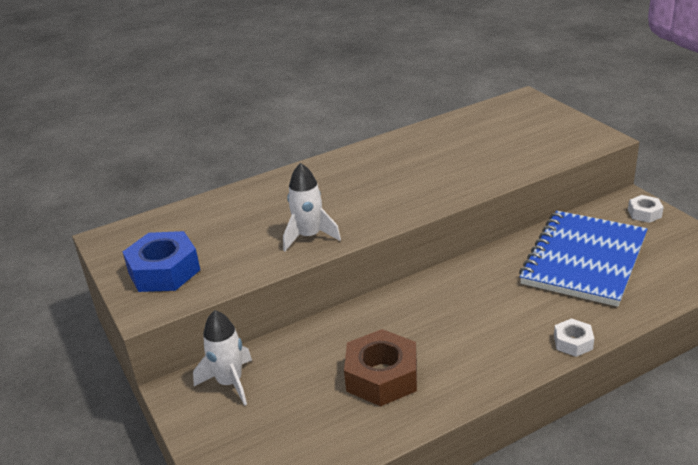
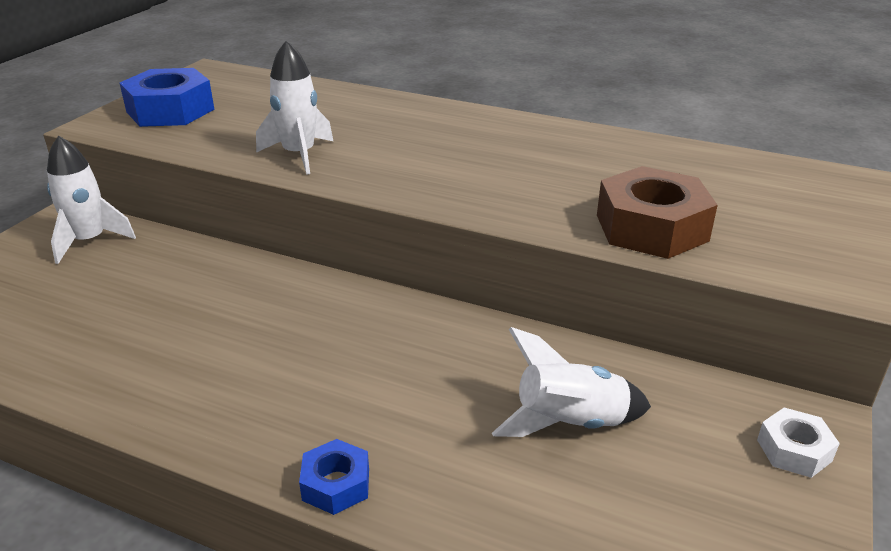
camera: 50 degrees right, 0 degrees up
brown nut [344,329,417,406] -> brown nut moved to [597,166,718,259]
blue notebook [519,211,648,307] -> white rocket [492,327,651,437]
white nut [554,318,594,357] -> blue nut [299,439,369,515]

